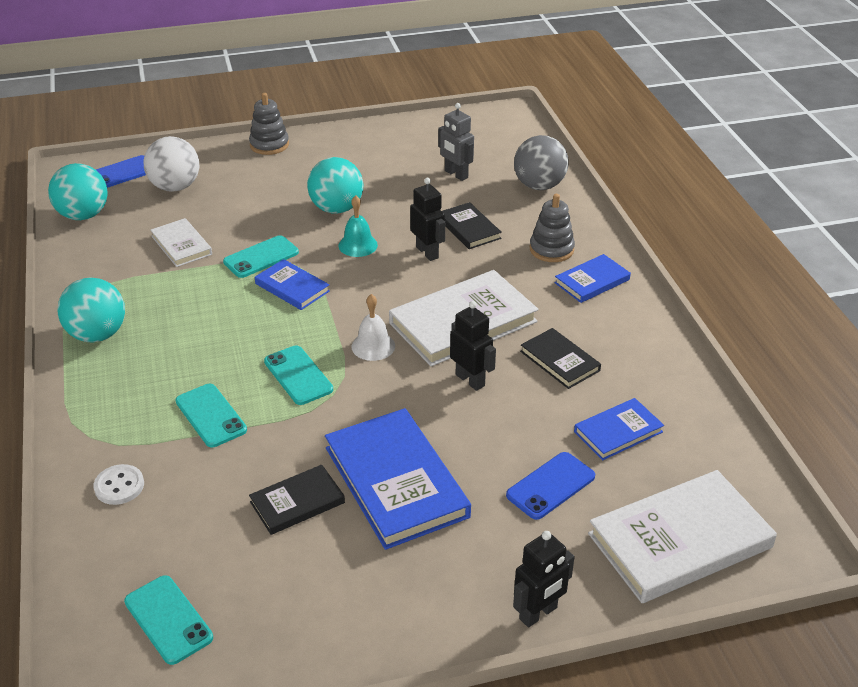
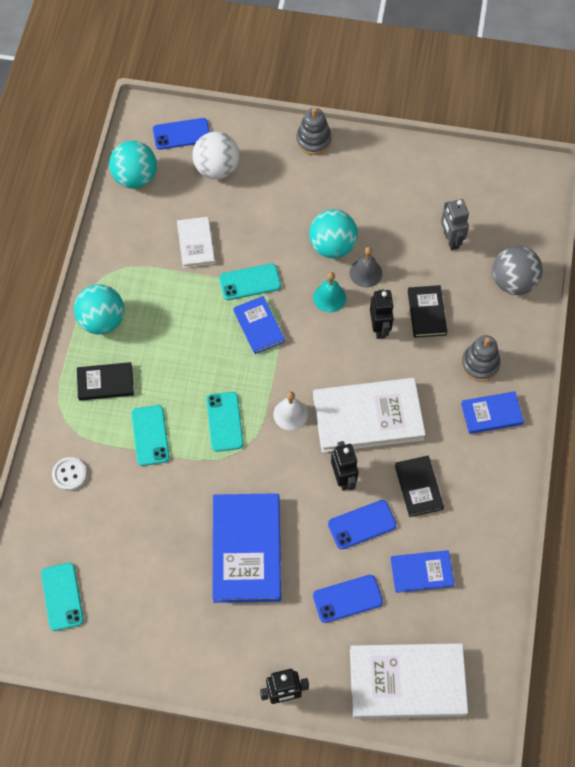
camera: 25 degrees right, 25 degrees up
black book [249,465,345,535] -> black book moved to [77,362,134,401]
none -> blue phone [328,500,397,549]
none -> grey bell [350,247,382,287]

